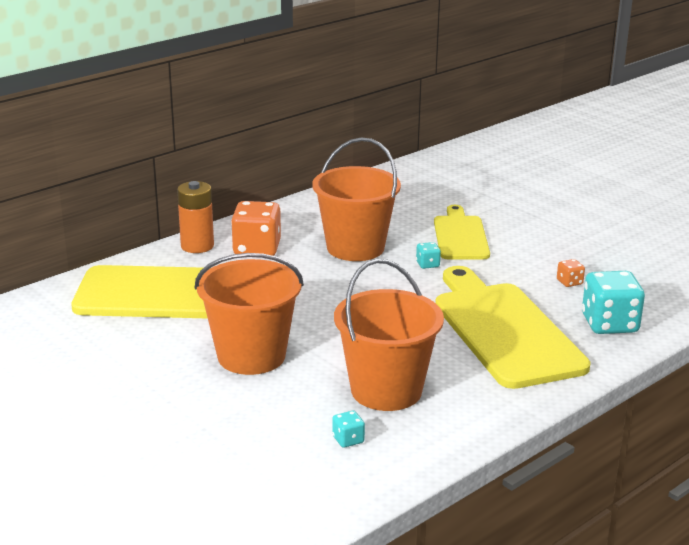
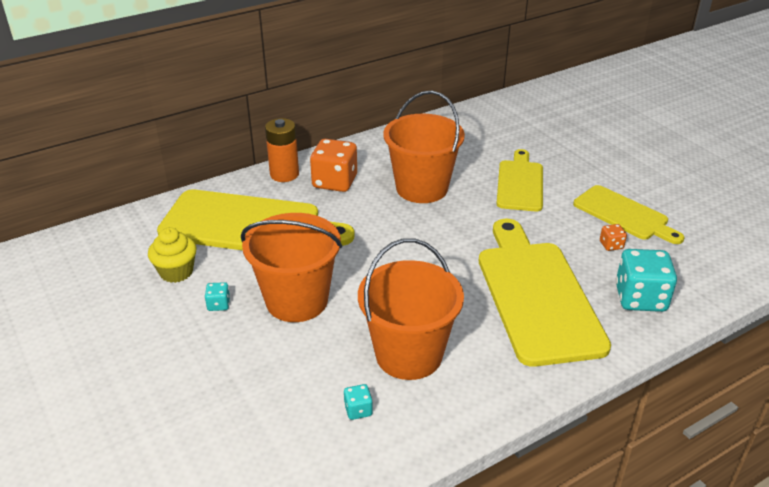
camera: 10 degrees right, 10 degrees up
turquoise dice [416,242,441,269] -> turquoise dice moved to [205,282,230,311]
none -> yellow cupcake [148,227,197,283]
none -> yellow cutting board [573,185,685,244]

